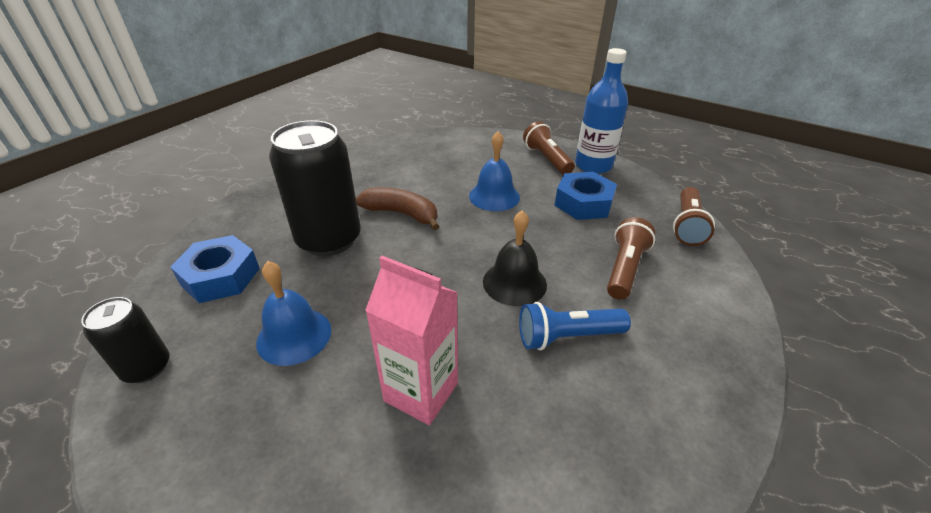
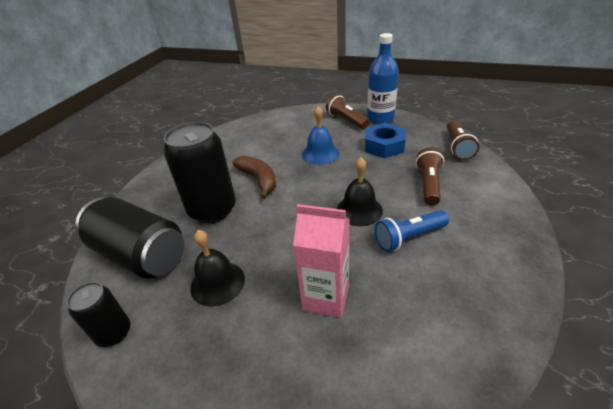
camera: 10 degrees left, 0 degrees up
blue nut [170,235,260,303] -> black can [75,197,184,278]
blue bell [256,261,331,366] -> black bell [190,230,245,306]
brown banana [356,187,439,230] -> brown banana turned 45 degrees clockwise [232,155,276,199]

